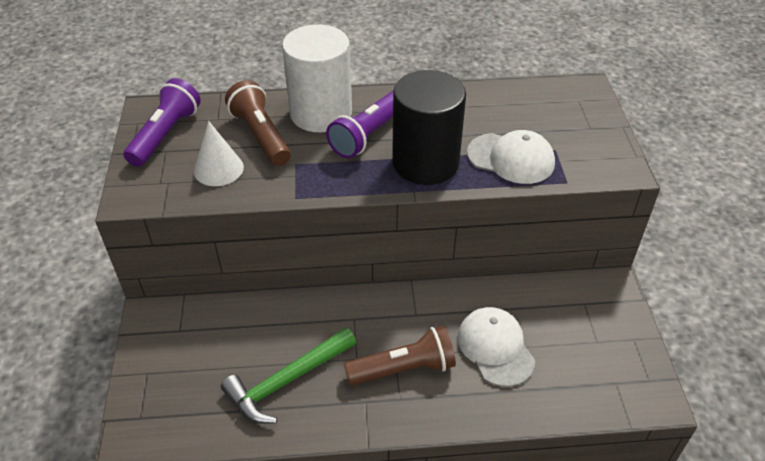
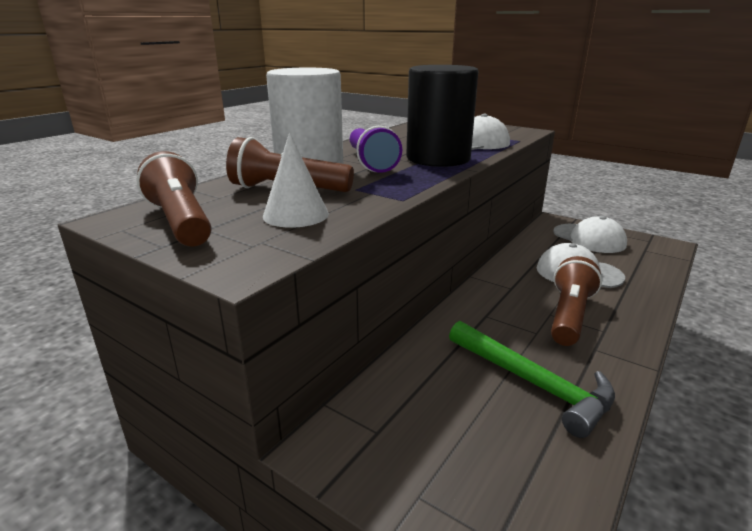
camera: 50 degrees left, 20 degrees down
purple flashlight [123,78,201,167] -> brown flashlight [136,151,211,247]
green hammer [221,328,357,424] -> green hammer turned 45 degrees counterclockwise [449,321,615,438]
none -> white cap [553,216,627,253]

